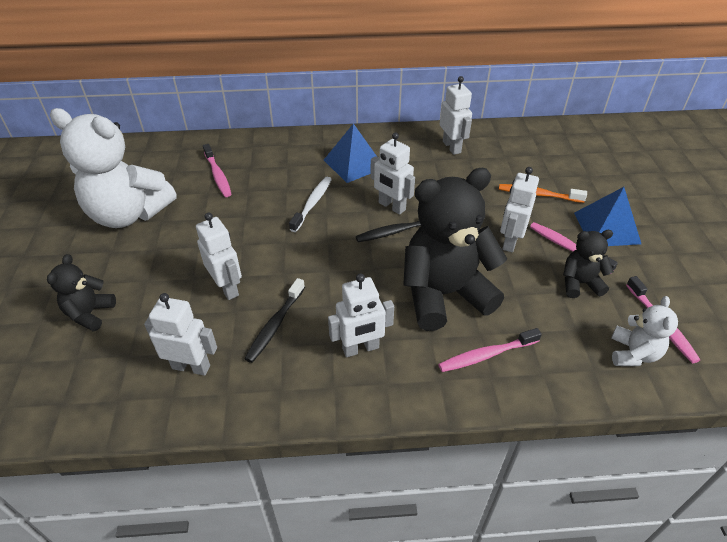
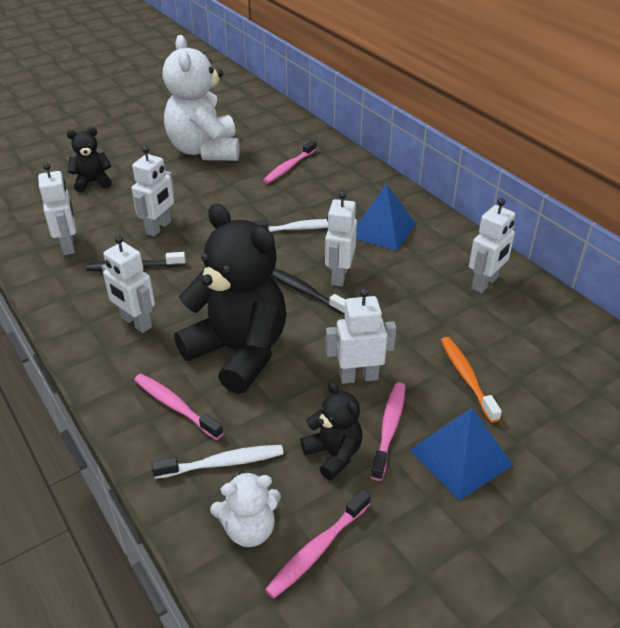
camera: 60 degrees right, 5 degrees down
none -> white toothbrush [151,445,284,479]

